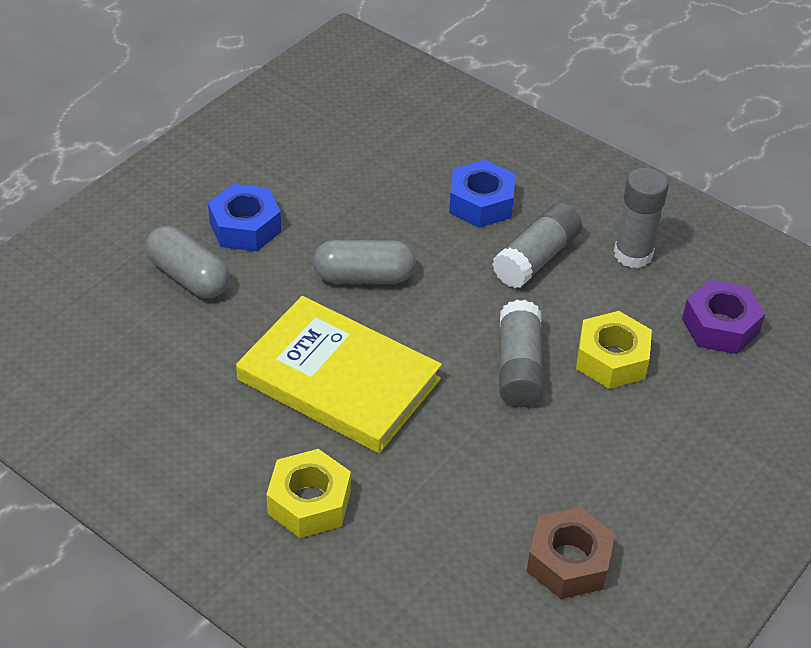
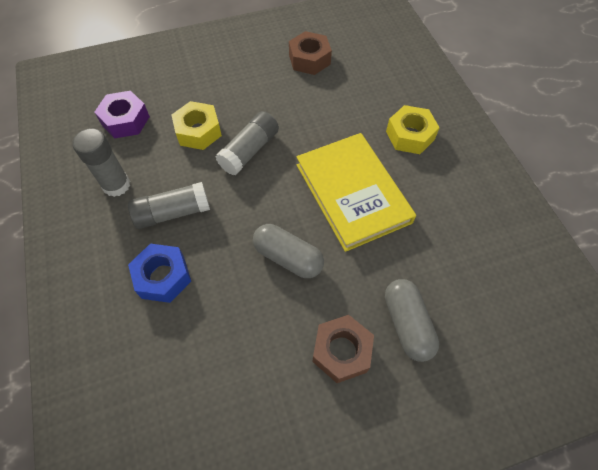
camera: 145 degrees left, 15 degrees up
blue nut [208,184,282,251] -> brown nut [312,315,374,383]

